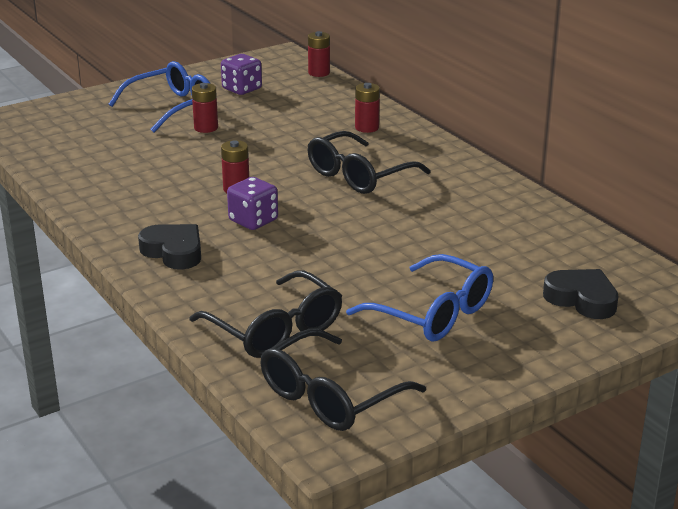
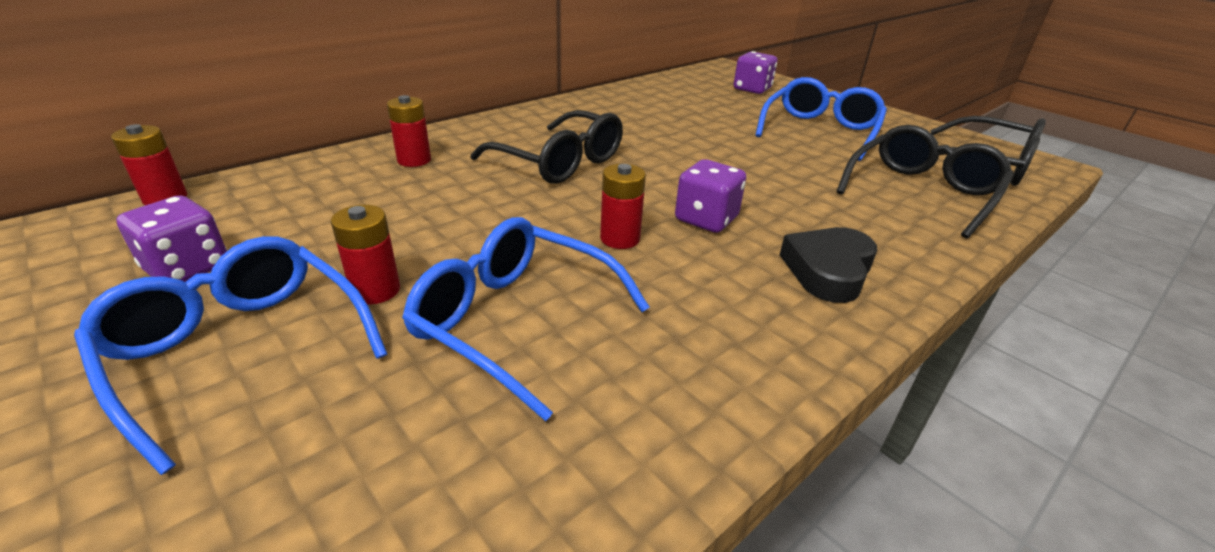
camera: 100 degrees left, 5 degrees up
black heart [543,269,618,319] -> purple dice [734,51,778,94]
none -> blue glasses [402,217,650,421]

